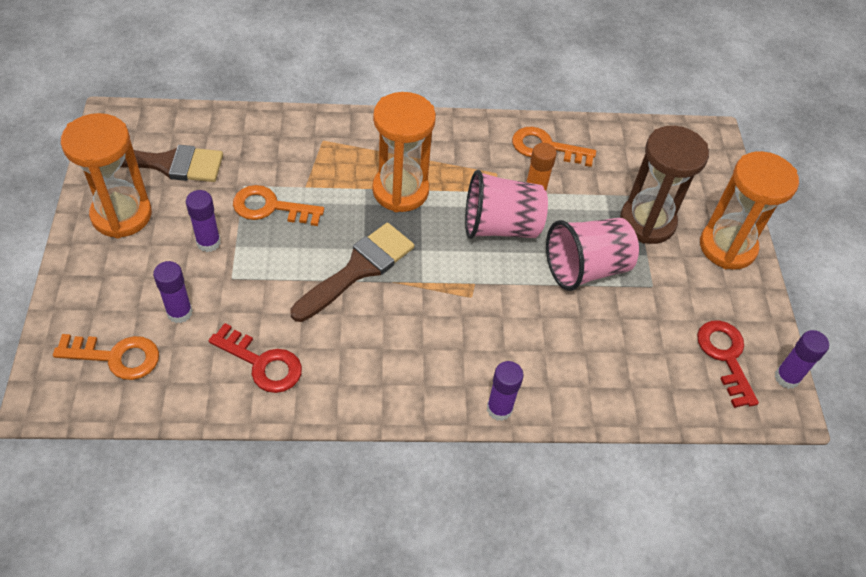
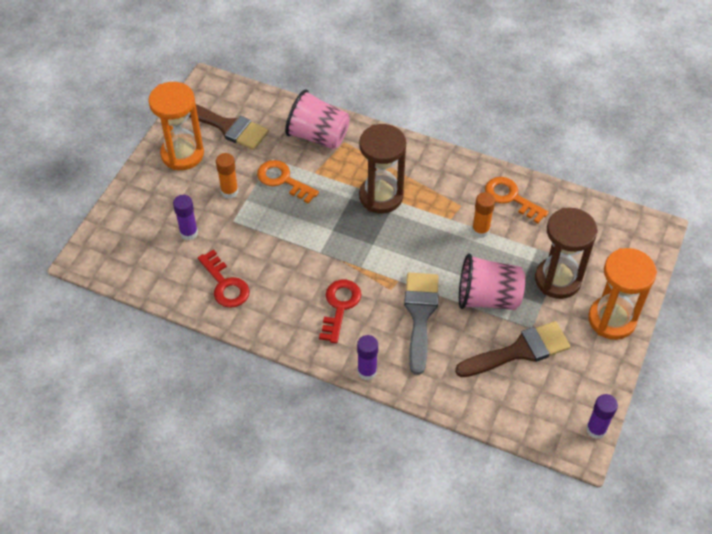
camera: 30 degrees right, 0 degrees up
orange key [53,334,159,380] -> none
purple glue stick [186,190,221,252] -> orange glue stick [216,153,238,199]
brown brush [290,223,414,322] -> brown brush moved to [455,321,570,377]
orange hourglass [373,92,436,212] -> brown hourglass [359,124,406,214]
pink cup [465,170,548,239] -> pink cup moved to [285,89,350,150]
red key [697,320,759,408] -> red key moved to [319,280,361,343]
none -> grey brush [404,272,439,375]

